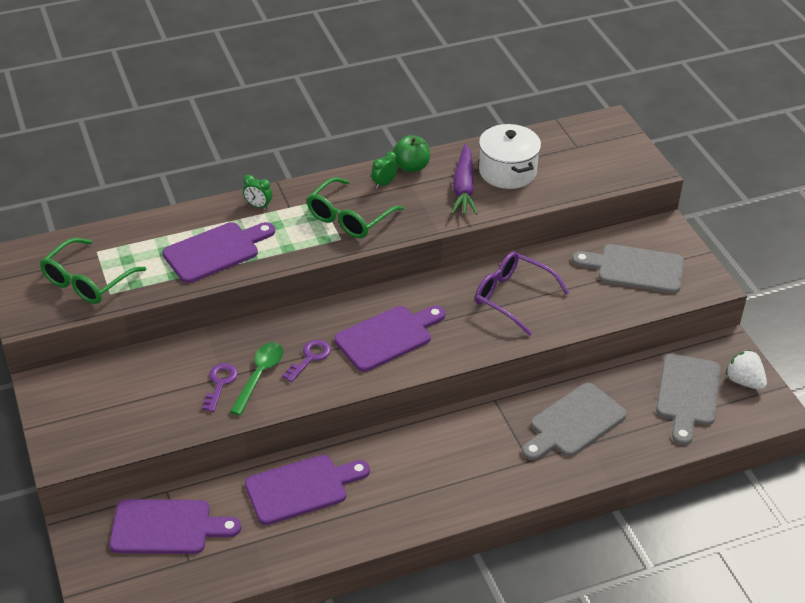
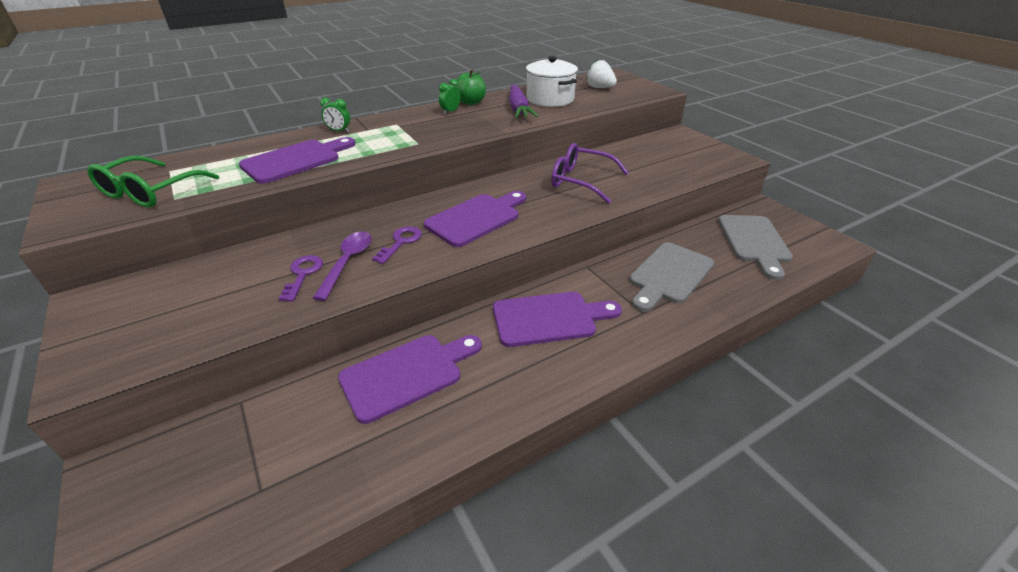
camera: 10 degrees left, 5 degrees down
purple cutting board [110,499,241,554] -> purple cutting board moved to [493,292,622,347]
green spoon [230,342,283,415] -> purple spoon [313,232,372,301]
green glasses [307,177,404,238] -> none
grey cutting board [572,244,684,293] -> none
white strawberry [726,350,767,390] -> white strawberry moved to [586,60,617,88]

